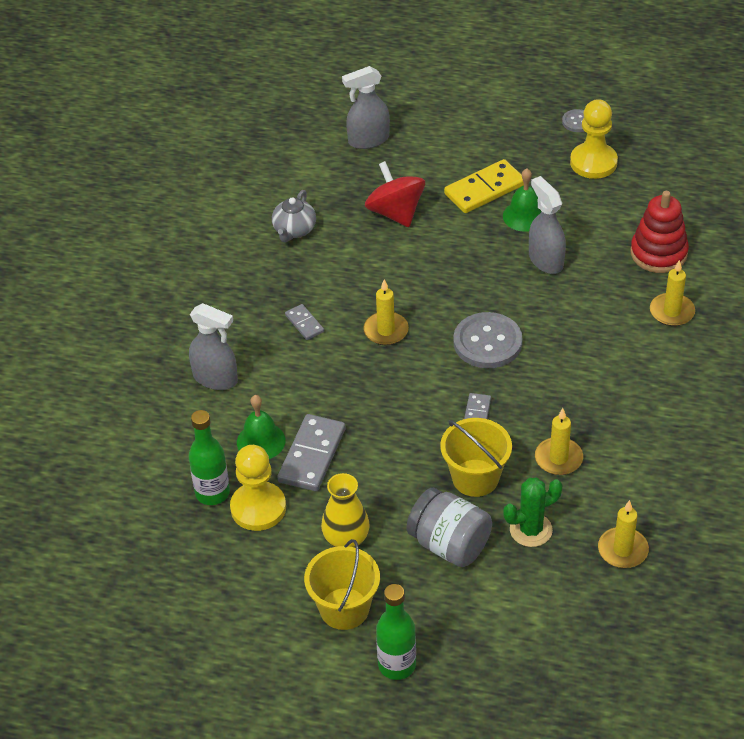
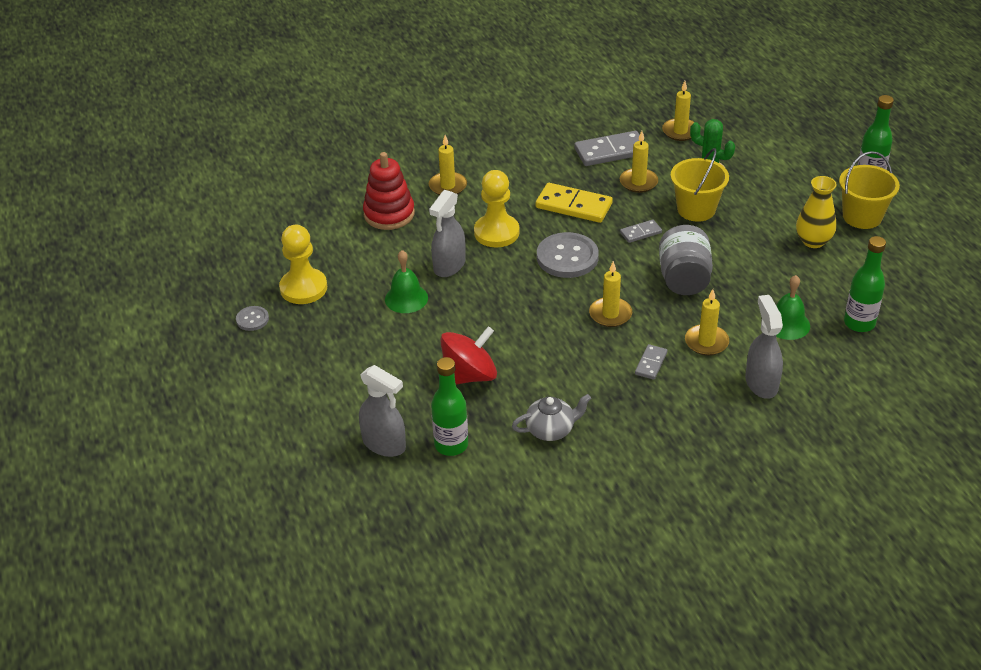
camera: 125 degrees left, 5 degrees down
yellow pawn [230,445,286,531] -> yellow pawn moved to [474,170,519,247]
grey domino [278,414,346,491] -> grey domino moved to [575,131,640,166]
red spinning top [365,161,425,227] -> red spinning top turned 150 degrees counterclockwise [440,326,497,384]
grey jar [406,488,492,567] -> grey jar moved to [659,225,713,295]
yellow domino [444,159,524,213] -> yellow domino moved to [536,183,613,223]
none -> green bottle [431,357,468,456]
none -> yellow candle [685,289,729,356]

